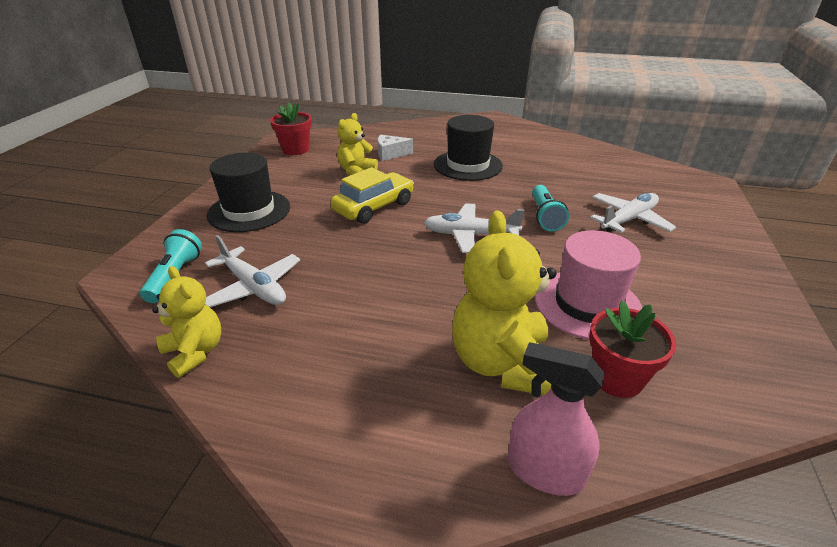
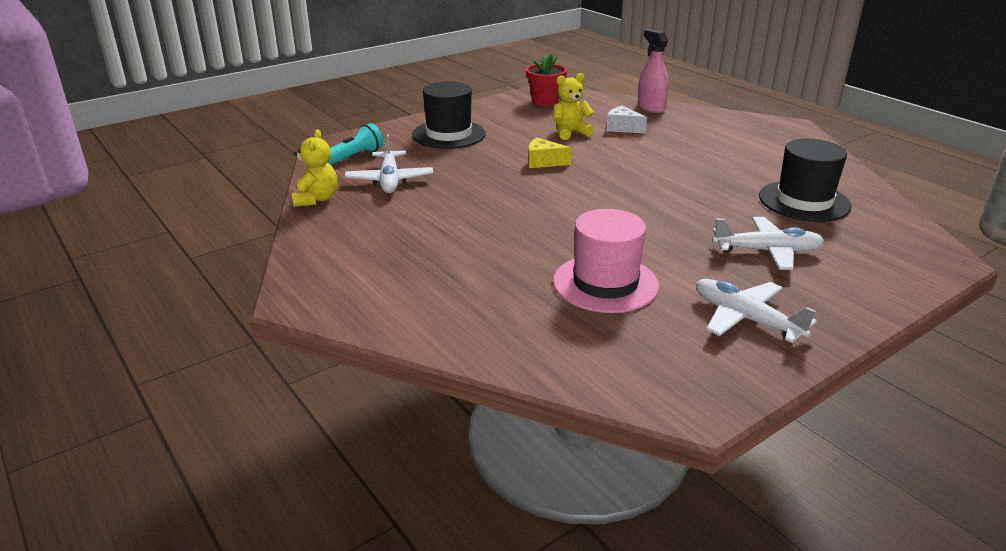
camera: 40 degrees right, 5 degrees down
yellow car [331,167,414,224] -> yellow cheese [528,138,571,168]
white plane [424,203,525,253] -> white plane moved to [696,279,817,343]
black hat [434,115,503,181] -> black hat moved to [759,138,852,222]
yellow teddy bear [452,211,557,395] -> none
pink spray bottle [508,342,605,496] -> pink spray bottle moved to [638,29,669,113]
turquoise flashlight [532,185,569,232] -> none
red flower pot [589,301,676,398] -> none

